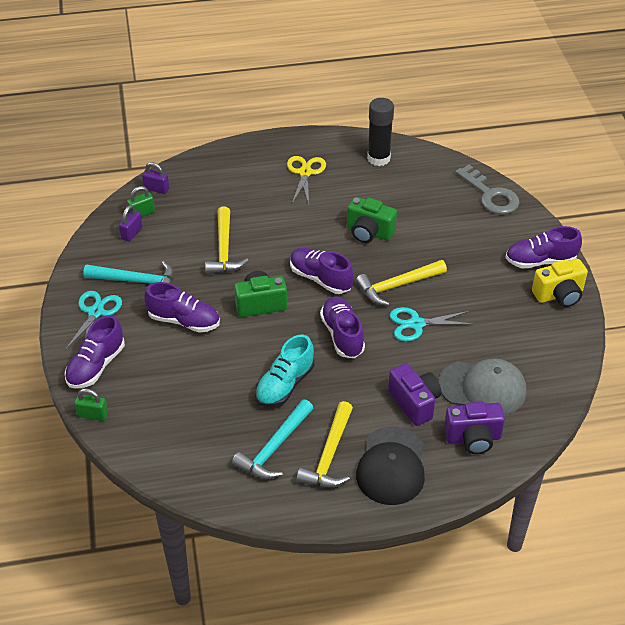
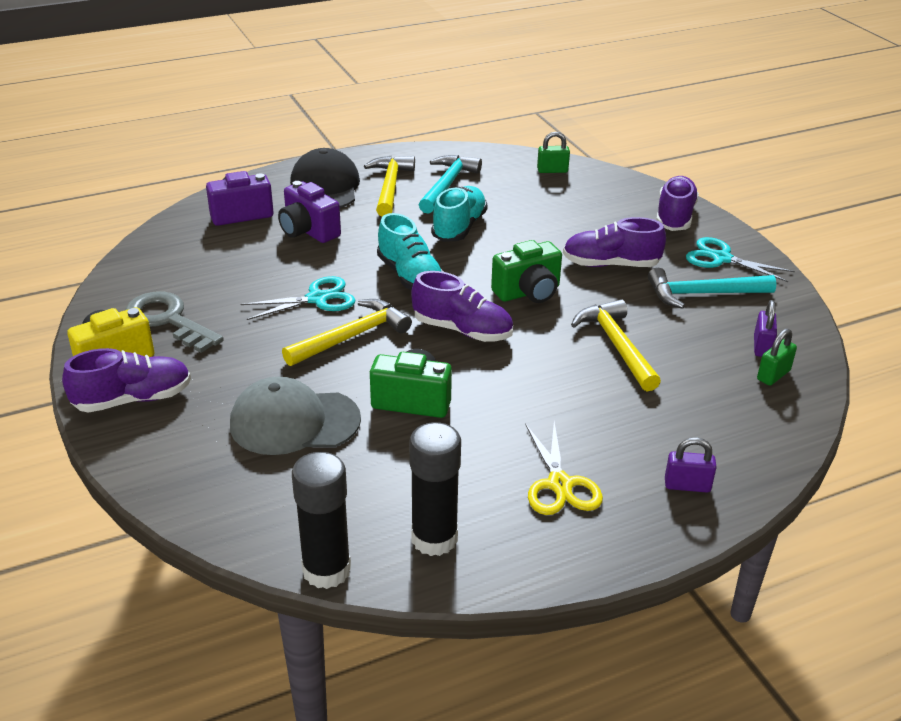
camera: 165 degrees right, 10 degrees down
turquoise scissors [65,291,122,350] -> turquoise scissors turned 120 degrees clockwise [686,237,795,282]
green padlock [74,389,108,421] -> green padlock moved to [537,132,570,173]
purple padlock [142,162,169,194] -> purple padlock moved to [665,437,717,493]
purple shoe [320,296,365,358] -> turquoise shoe [377,213,444,290]
grey cap [438,358,527,415] -> grey cap moved to [230,377,361,455]
grey key [455,165,519,214] -> grey key moved to [125,291,224,353]
none -> black glue stick [292,452,351,589]

